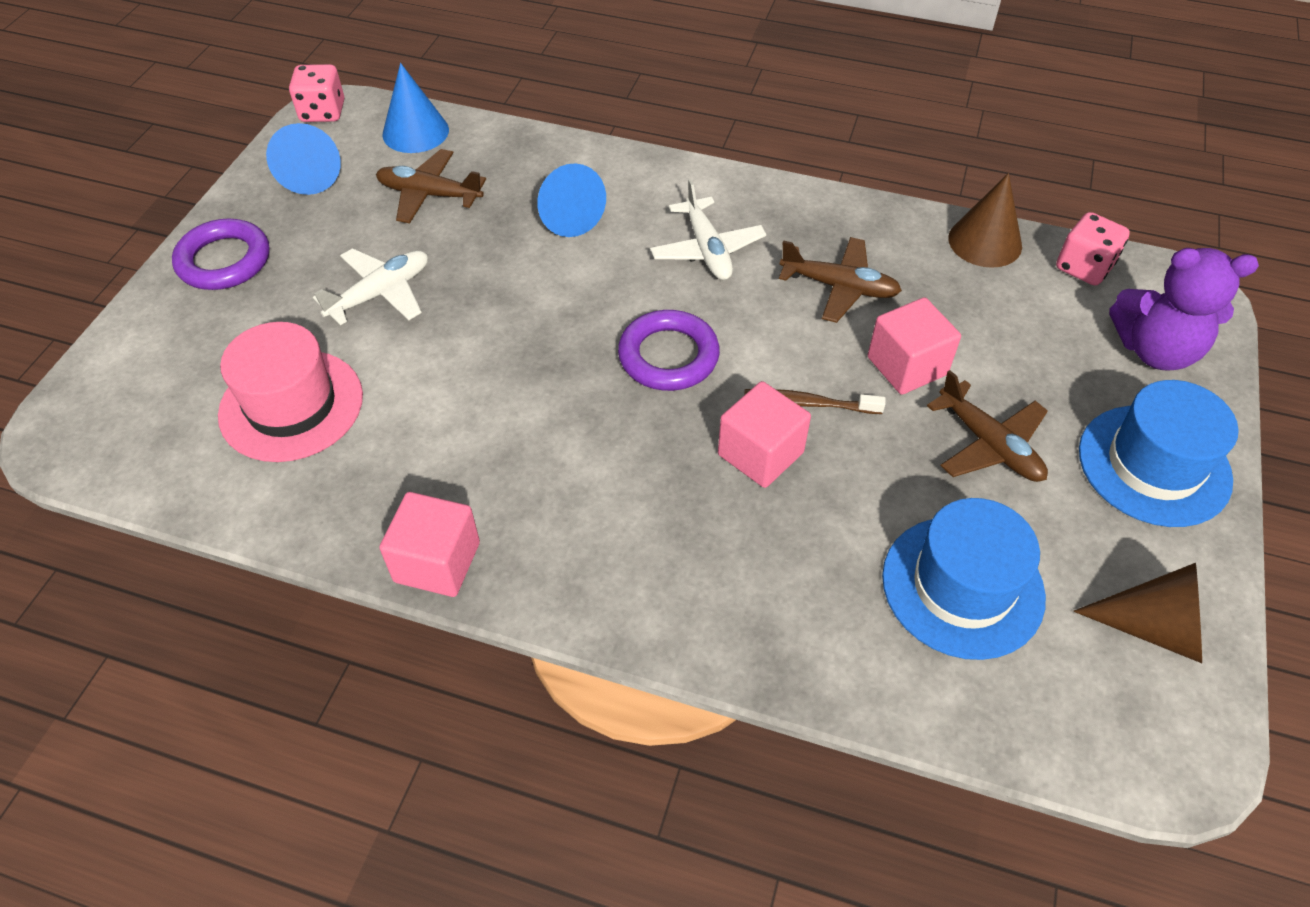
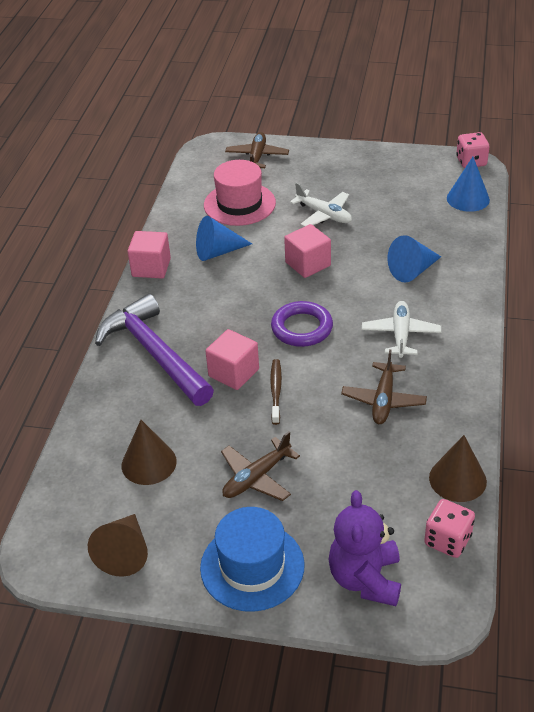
camera: 85 degrees right, 10 degrees down
purple ring [172,219,270,290] -> none
blue cone [266,123,341,195] -> blue cone moved to [196,216,252,261]
brown plane [376,149,486,223] -> brown plane moved to [225,132,289,168]
white plane [650,179,766,280] -> white plane turned 120 degrees clockwise [362,301,441,358]
pink cube [868,297,961,395] -> pink cube moved to [284,224,331,278]
blue hat [882,498,1046,660] -> brown cone [122,420,177,485]
none -> purple hammer [95,294,214,406]

